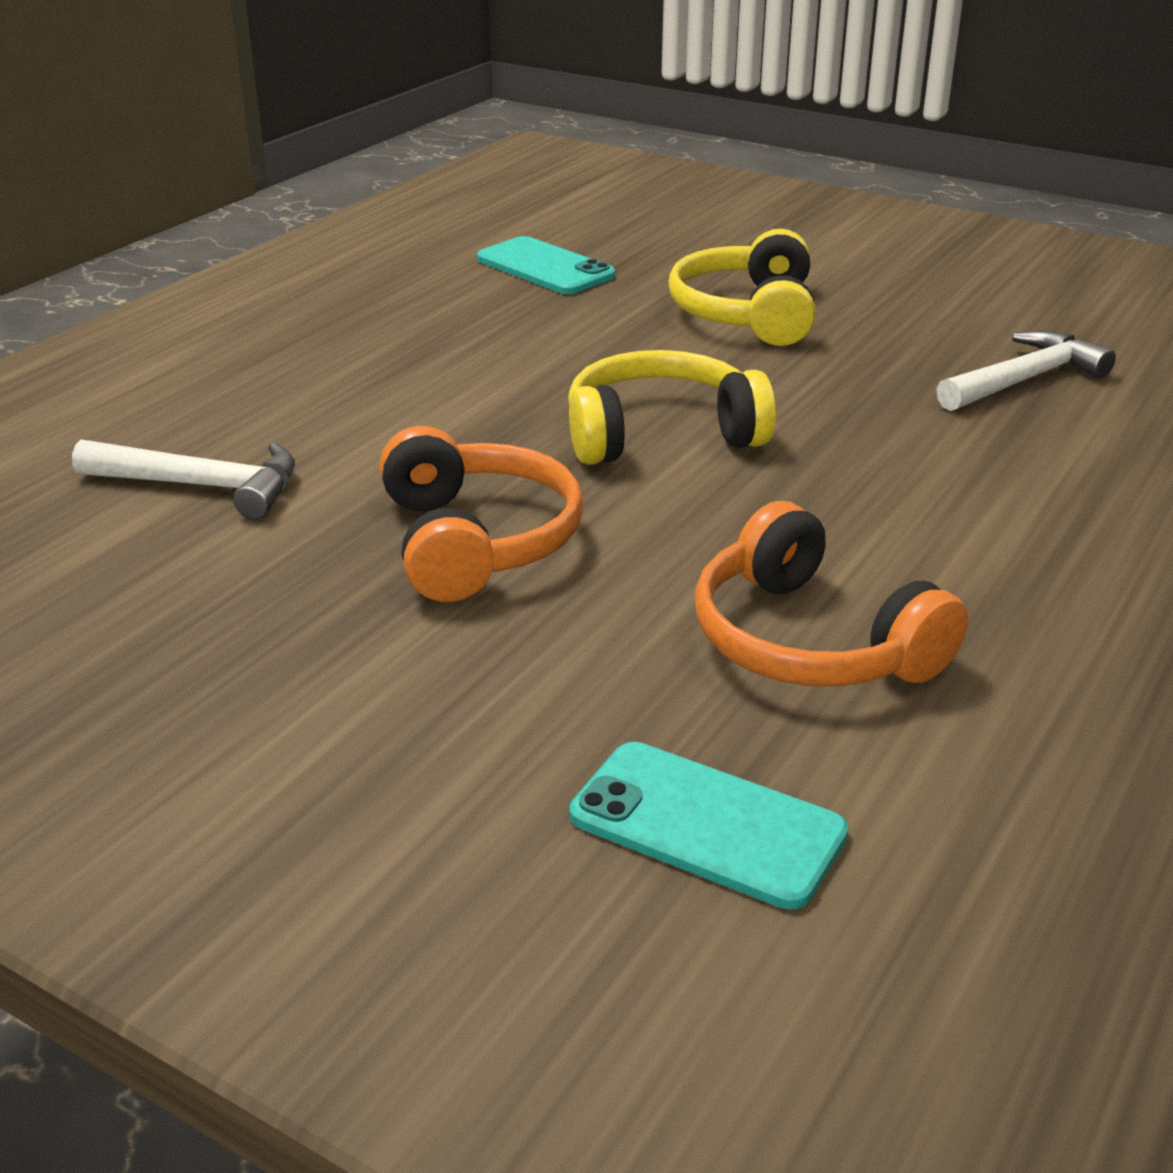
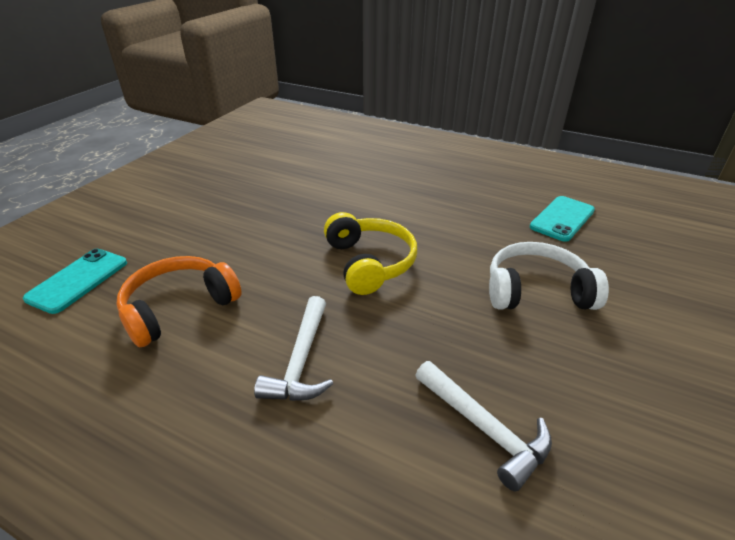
camera: 85 degrees right, 5 degrees up
white hammer [72,439,295,519] -> white hammer moved to [254,296,333,401]
orange headphones [380,426,583,602] -> none
yellow headphones [668,229,816,346] -> white headphones [489,242,609,310]

